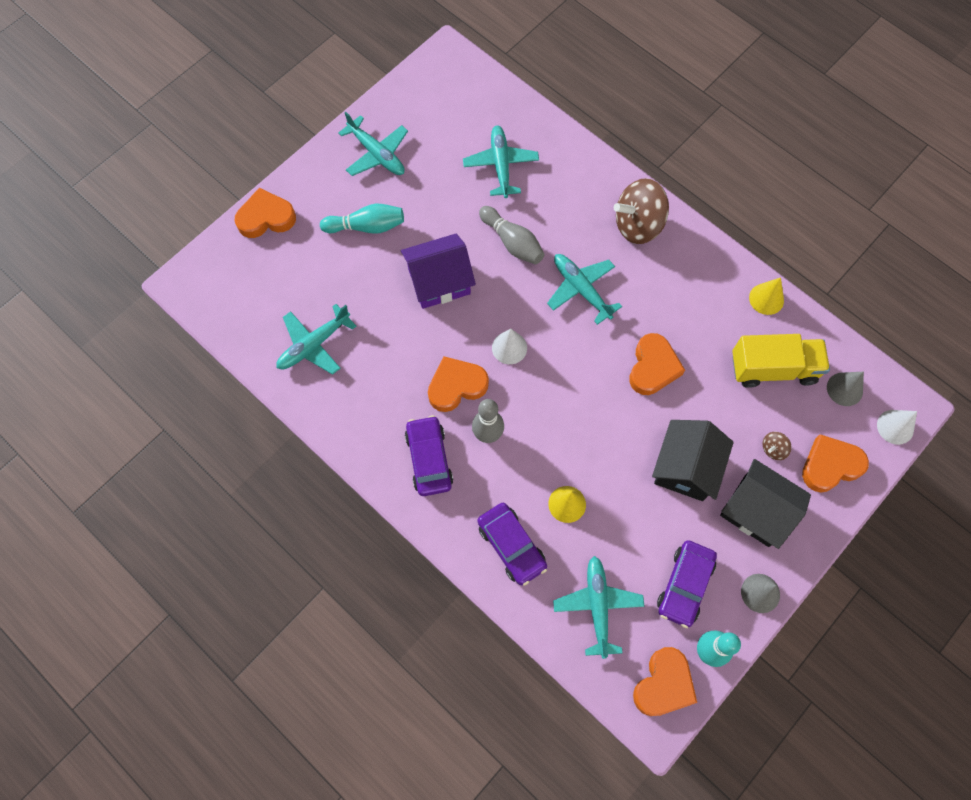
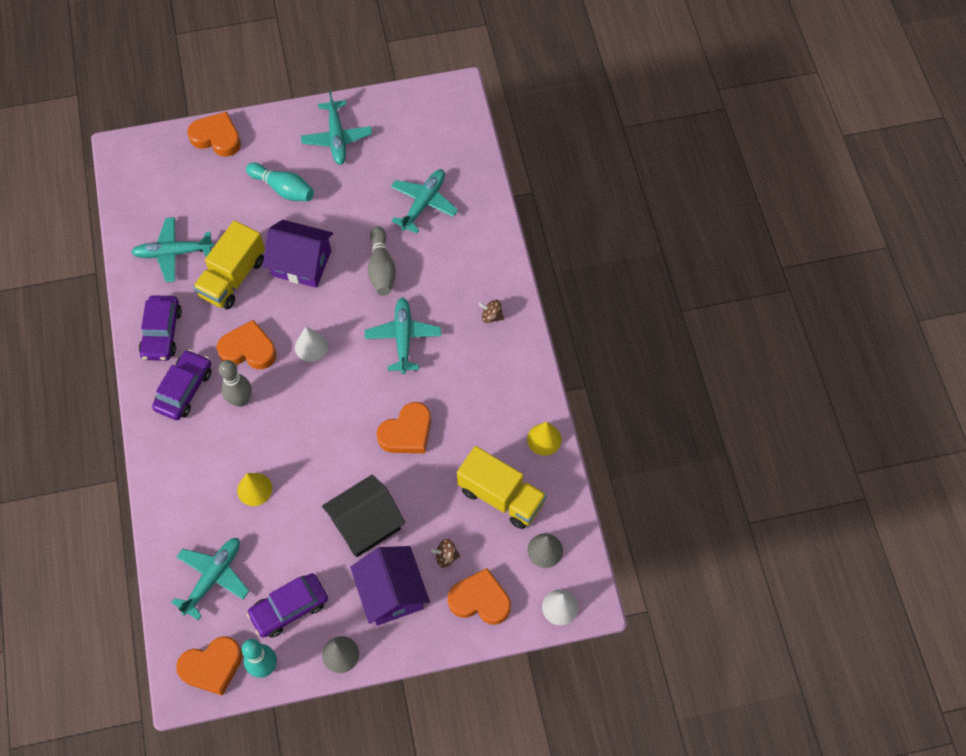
camera: 35 degrees right, 5 degrees down
purple car [477,503,547,586] -> purple car moved to [139,295,182,361]
brown spinning top [614,178,669,244] -> brown spinning top [479,300,504,323], size x0.43
black house [720,459,811,549] -> purple house [350,546,430,626]
none -> yellow truck [193,220,265,310]

